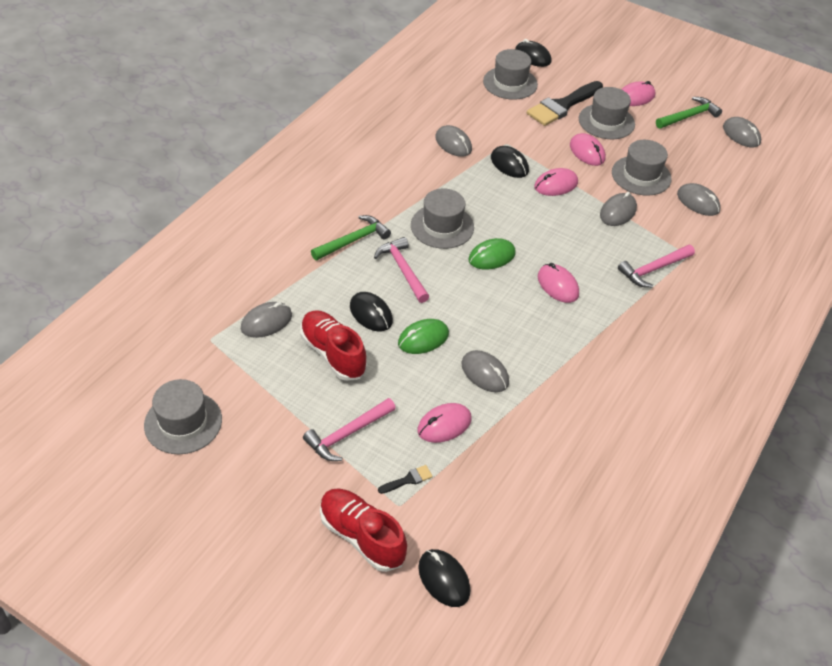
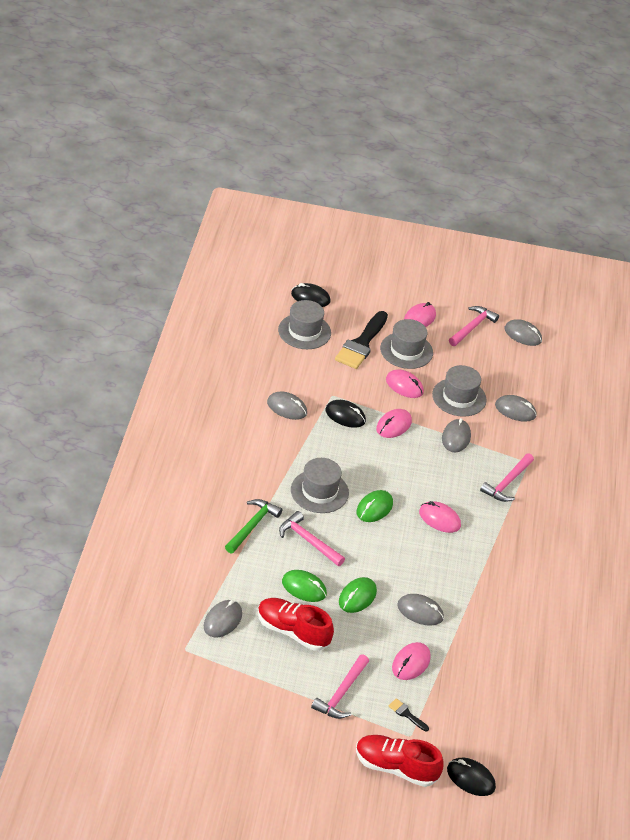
camera: 25 degrees left, 5 degrees down
grey hat [144,379,222,454] -> none
black mouse [350,292,393,332] -> green mouse [282,570,327,602]
black brush [378,465,433,494] -> black brush turned 90 degrees counterclockwise [388,698,429,732]
green hammer [656,97,722,129] -> pink hammer [449,306,499,346]

